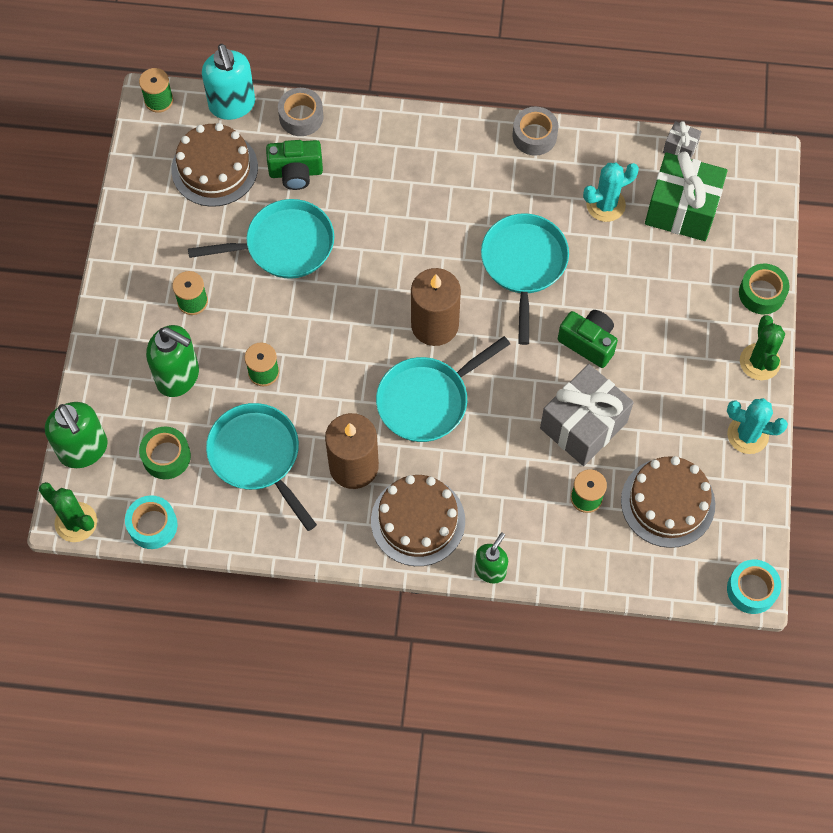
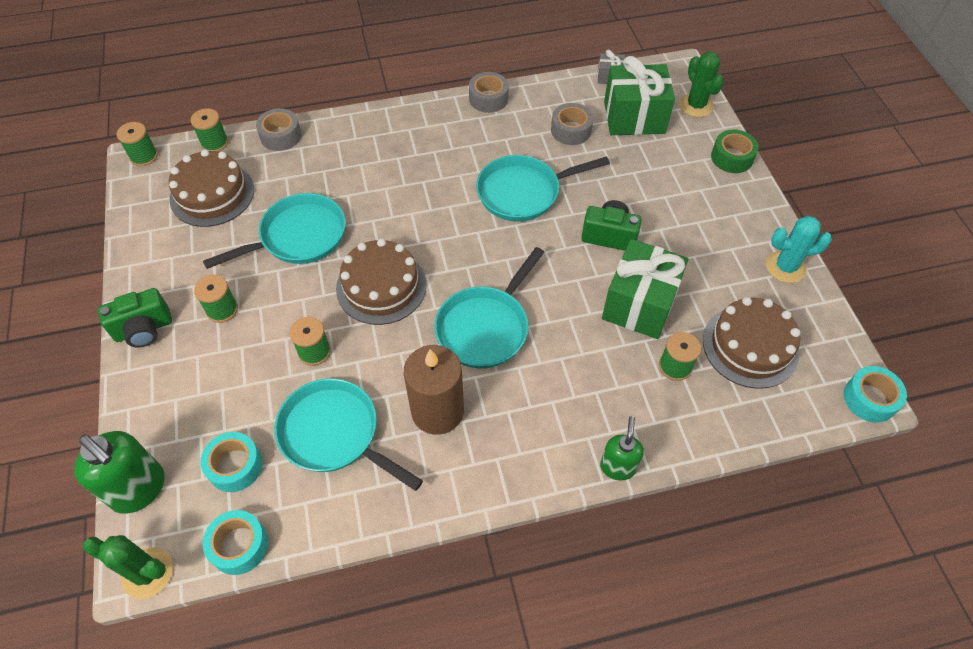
camera: 20 degrees left, 10 degrees down
green tape [139,427,191,479] -> turquoise tape [201,432,263,492]
green soap dispenser [146,325,199,397] -> none
turquoise soap dispenser [202,44,255,120] -> green spool [190,108,228,152]
green camera [266,140,323,190] -> green camera moved to [98,288,172,348]
brown cake [371,475,465,566] -> brown cake moved to [336,238,426,325]
brown candle [411,268,461,346] -> none
turquoise pan [481,213,569,345] -> turquoise pan turned 90 degrees counterclockwise [476,155,610,221]
grey gift [540,364,634,466] -> green gift [602,239,689,339]
turquoise cactus [583,163,639,222] -> grey tape [551,103,593,145]
green cactus [740,315,785,380] -> green cactus moved to [679,52,724,117]

